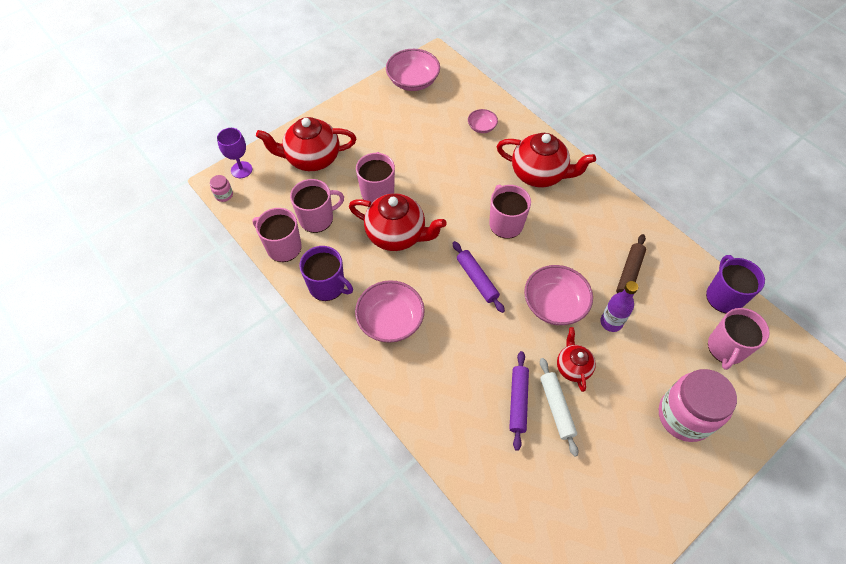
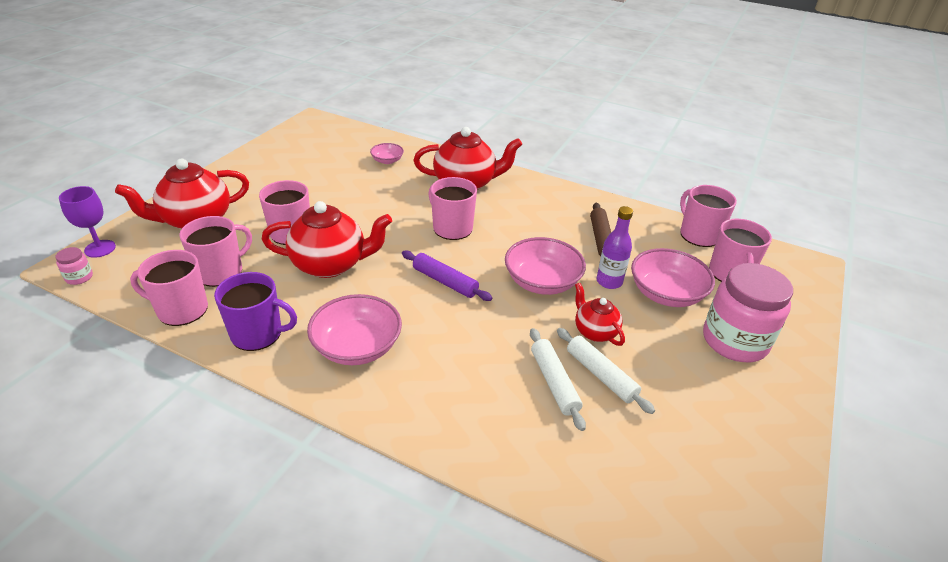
camera: 25 degrees left, 20 degrees down
pink bowl [386,49,440,91] -> pink bowl moved to [631,248,715,307]
purple rolling pin [509,351,529,451] -> white rolling pin [530,328,586,431]
purple mug [706,255,765,313] -> pink mug [680,185,737,247]

